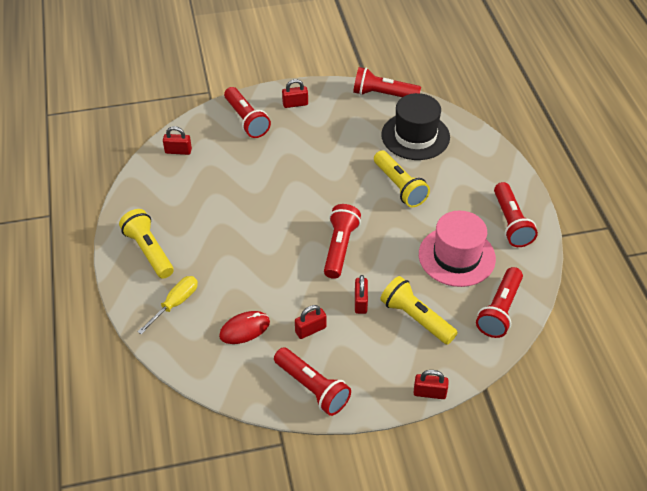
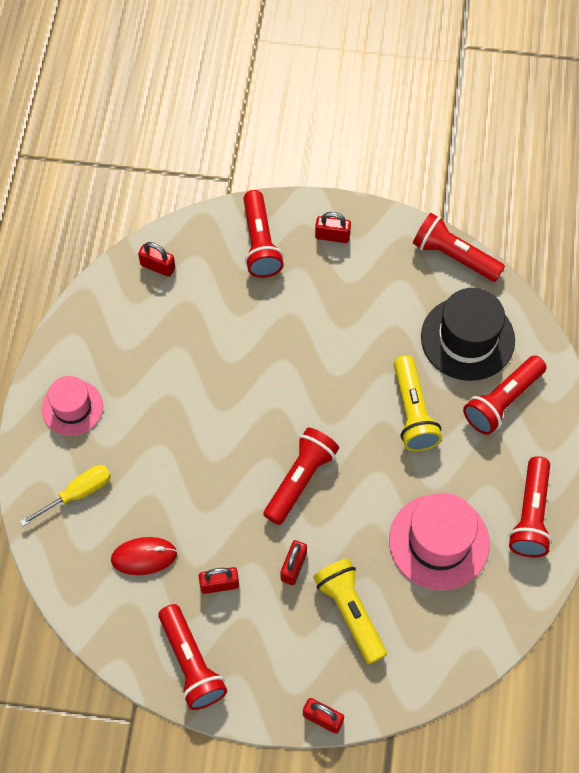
camera: 20 degrees right, 15 degrees up
yellow flashlight [119,209,174,279] -> pink hat [42,376,103,436]
red flashlight [476,267,523,338] -> red flashlight moved to [463,355,547,435]

